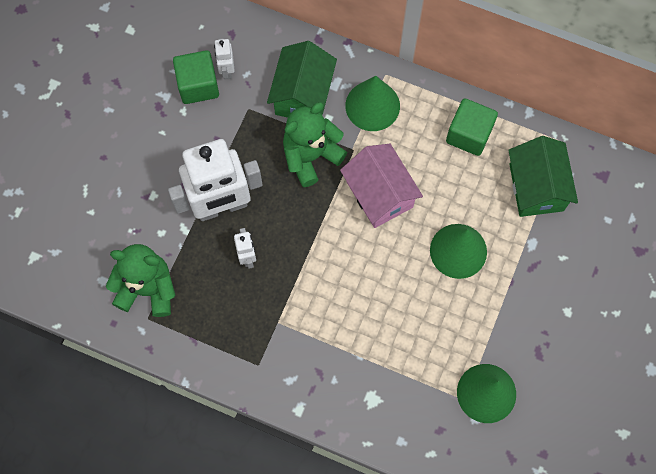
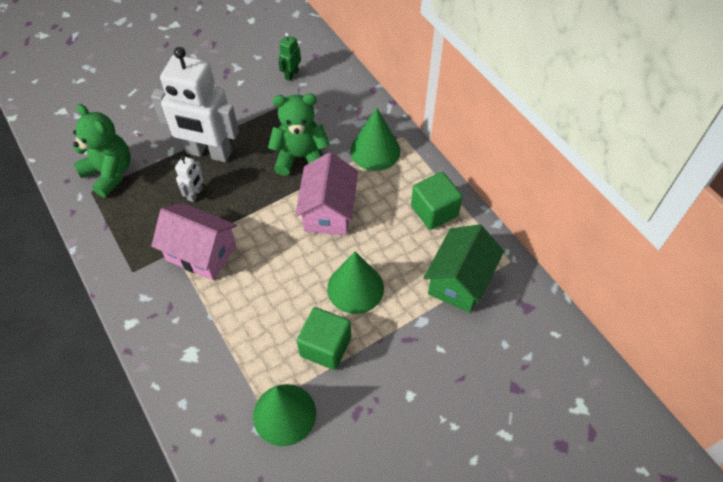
camera: 35 degrees right, 15 degrees down
green cube [173,50,219,104] -> green cube moved to [297,307,351,370]
white robot [214,39,235,79] -> green robot [278,33,301,81]
green house [267,41,337,118] -> none
none -> pink house [151,203,237,281]

